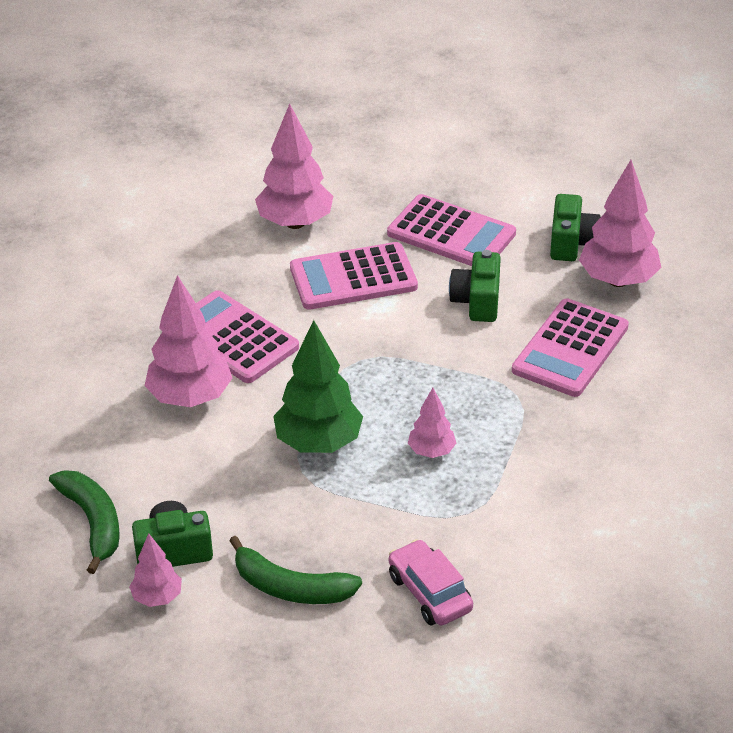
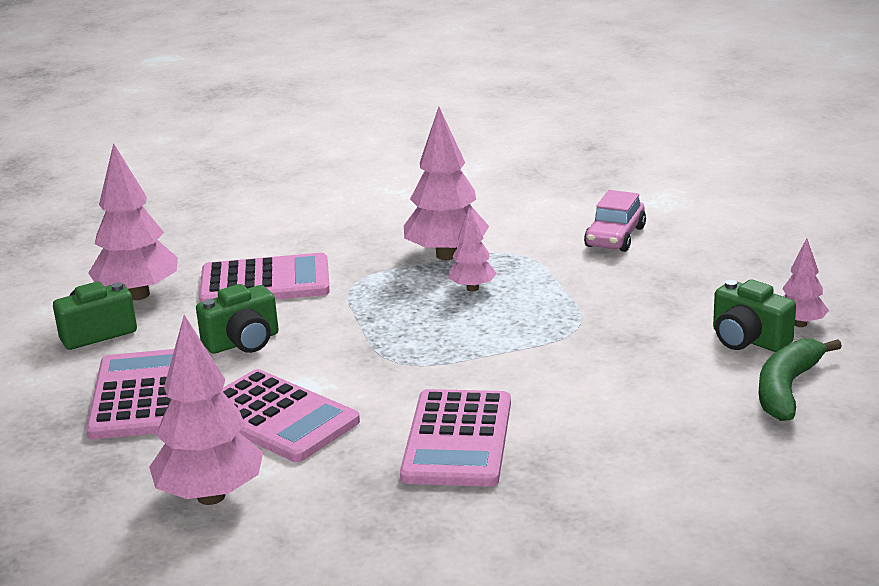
camera: 125 degrees left, 15 degrees down
pink tree [144,275,232,407] -> pink tree moved to [404,107,489,260]
green banana [229,536,362,604] -> none
green tree [273,320,363,453] -> none

